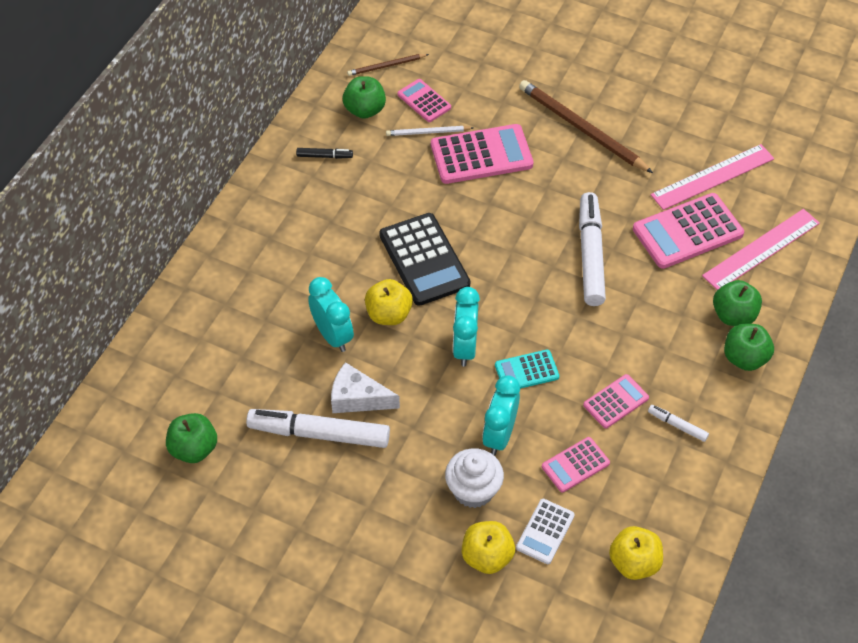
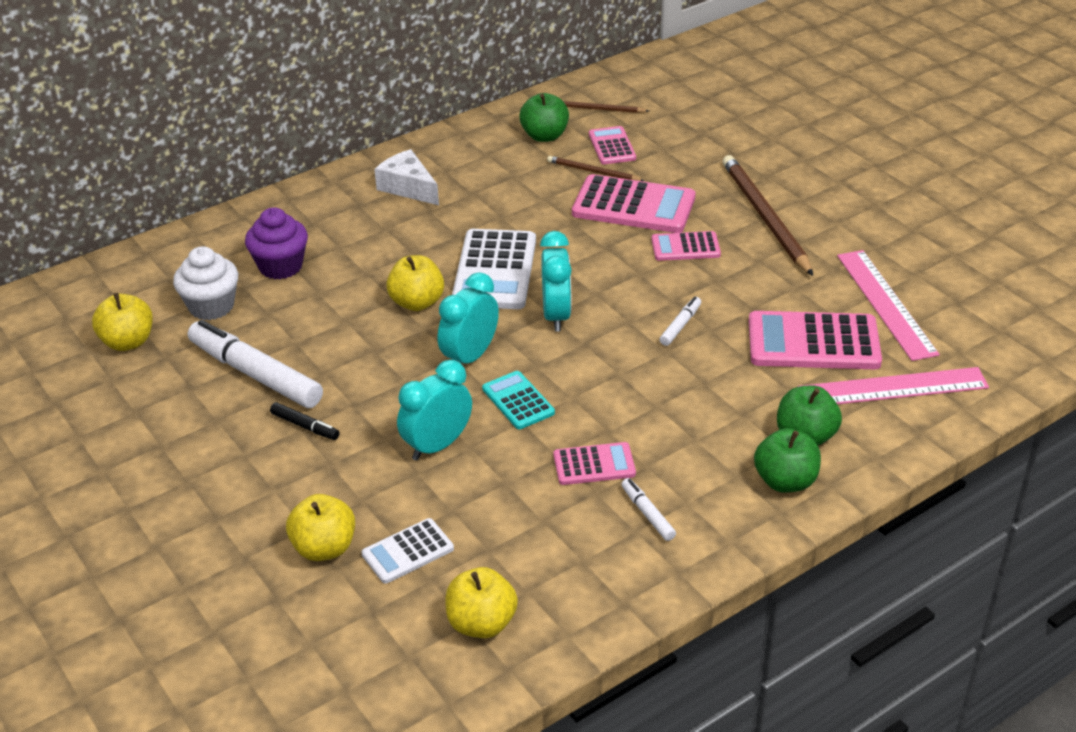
camera: 30 degrees right, 15 degrees down
green apple [166,413,217,463] -> yellow apple [92,293,153,351]
black marker [296,148,353,159] -> black marker moved to [270,402,339,440]
turquoise clock [308,277,354,352] -> turquoise clock moved to [540,231,572,332]
white cheese [331,362,400,413] -> white cheese moved to [374,149,439,205]
black calculator [379,213,470,306] -> white calculator [452,229,536,309]
white pencil [386,126,473,136] -> brown pencil [547,156,645,181]
white cupcake [445,448,504,508] -> white cupcake moved to [173,246,238,320]
turquoise calculator [495,350,559,389] -> turquoise calculator turned 45 degrees clockwise [482,371,555,429]
pink calculator [542,437,610,492] -> pink calculator moved to [651,231,721,261]
white marker [579,192,606,306] -> white marker [659,297,701,346], size x0.45
pink ruler [651,144,774,210] -> pink ruler turned 75 degrees clockwise [837,250,940,361]
none -> purple cupcake [245,207,308,279]

